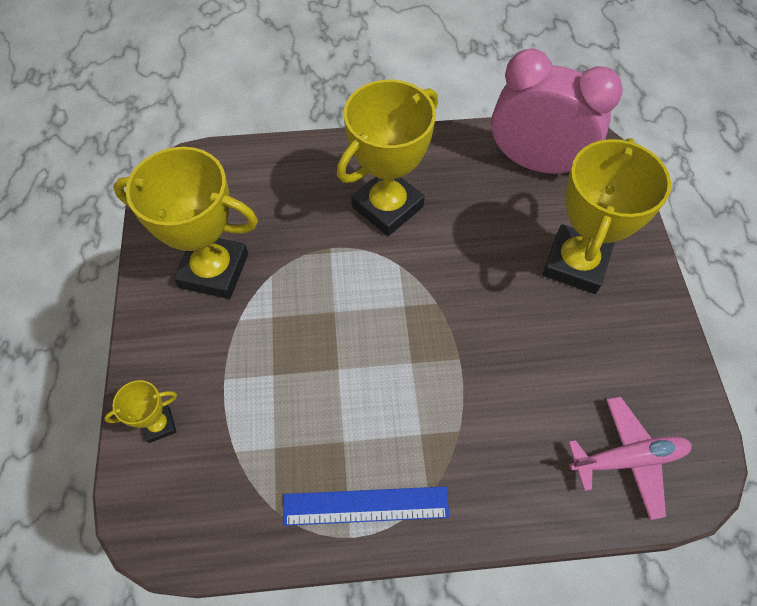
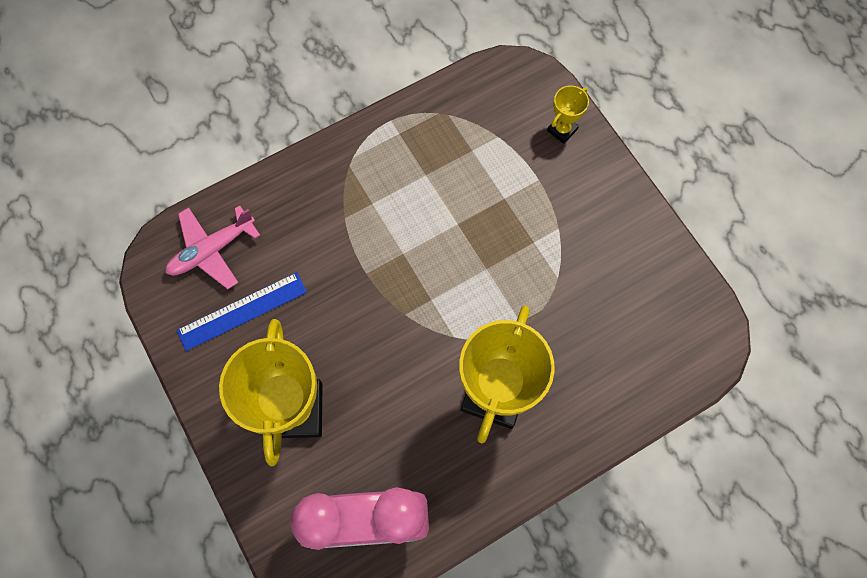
camera: 155 degrees right, 10 degrees up
yellow trophy [113,147,258,299] -> none
blue ruler [283,486,449,526] -> blue ruler moved to [177,272,307,351]

